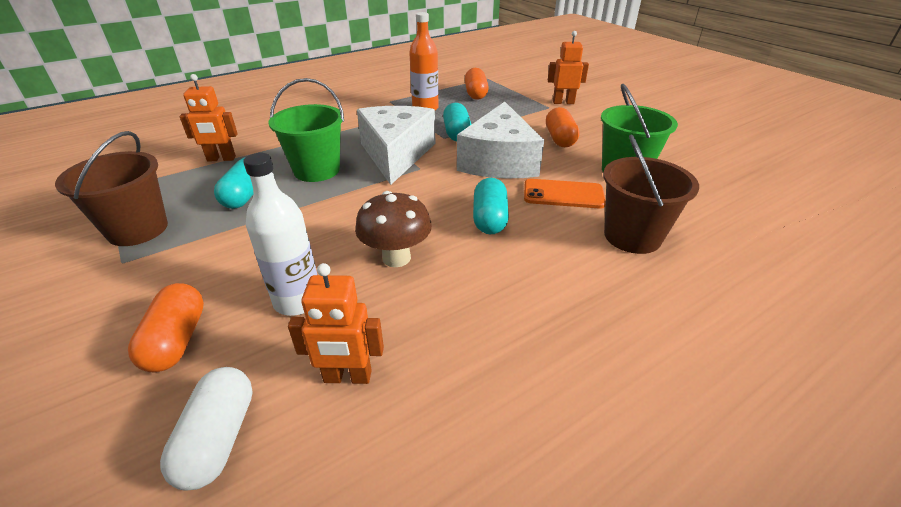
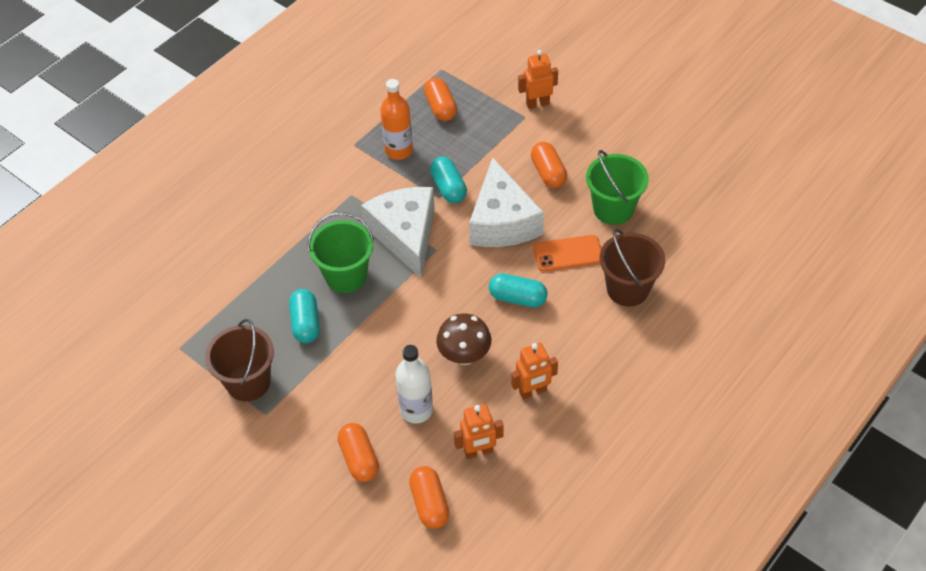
camera: 15 degrees left, 15 degrees up
white capsule [160,367,253,491] -> orange capsule [409,466,449,529]
orange robot [179,74,238,162] -> orange robot moved to [511,343,558,400]
turquoise capsule [473,178,509,234] -> turquoise capsule turned 60 degrees counterclockwise [489,273,548,308]

